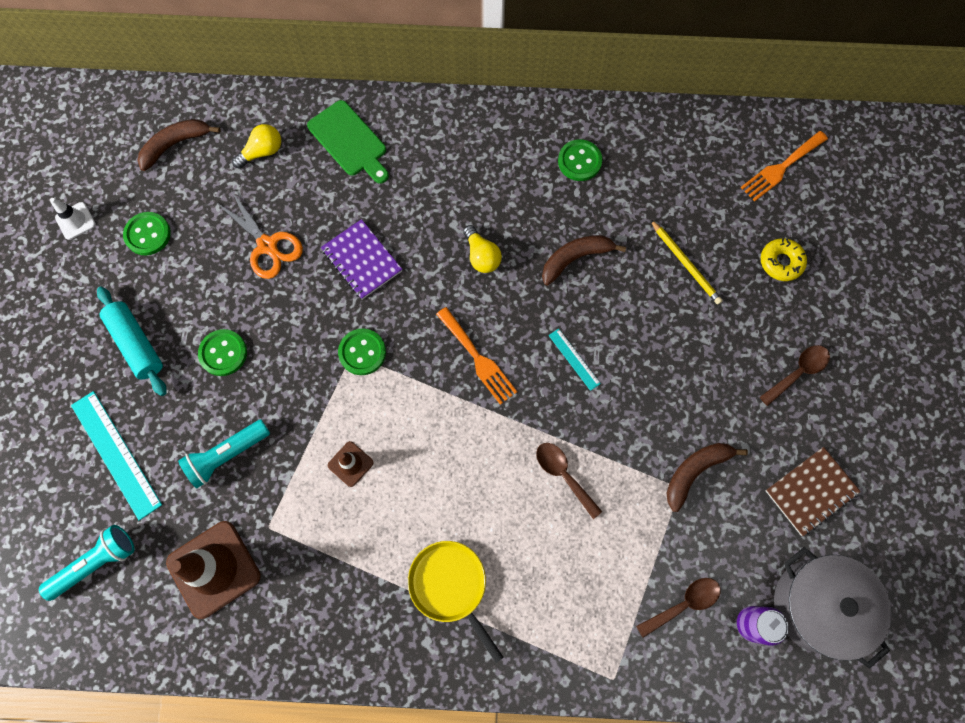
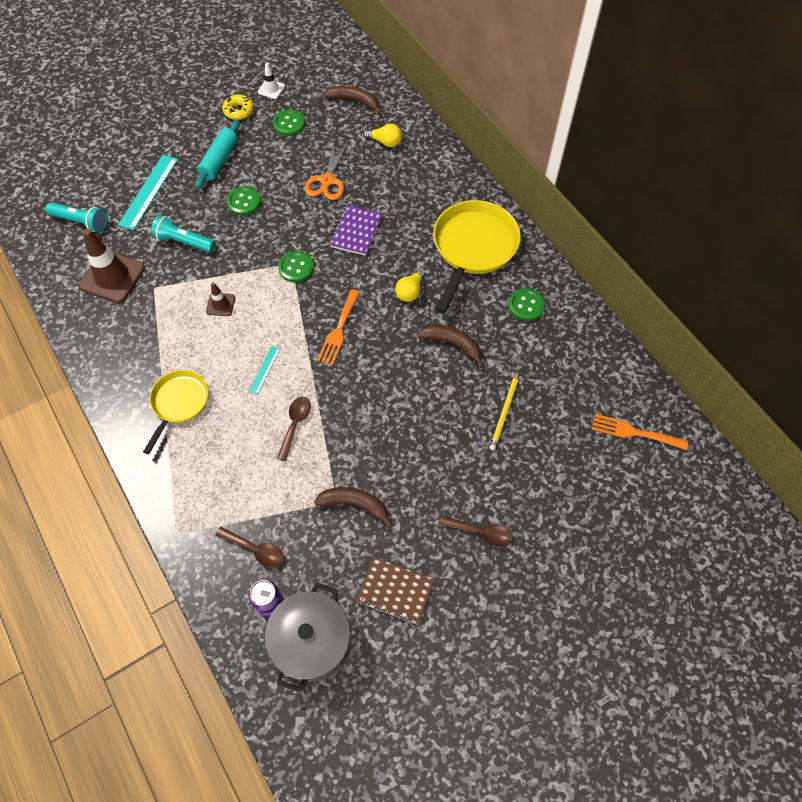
camera: 55 degrees right, 10 degrees down
green cutting board [307,100,389,184] -> none
turquoise ruler [548,328,601,391] -> turquoise ruler moved to [248,346,281,395]
yellow donut [761,238,807,281] -> yellow donut moved to [222,94,254,120]
none -> yellow pan [433,200,521,313]

